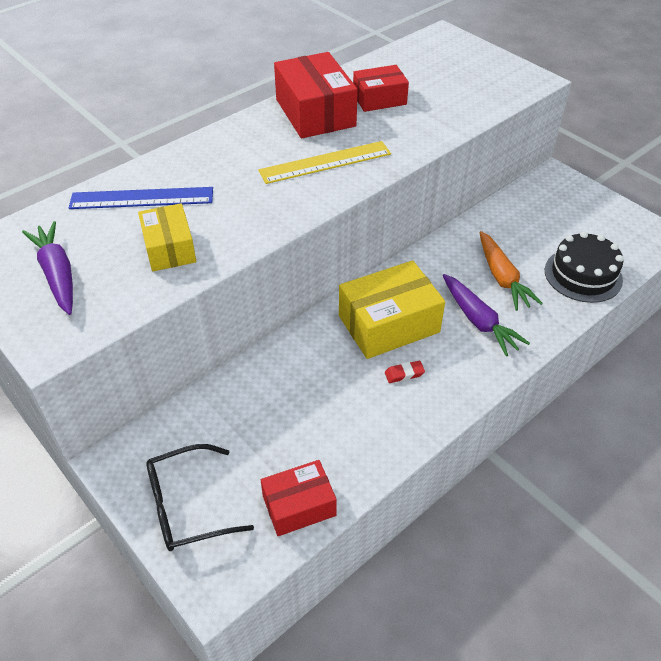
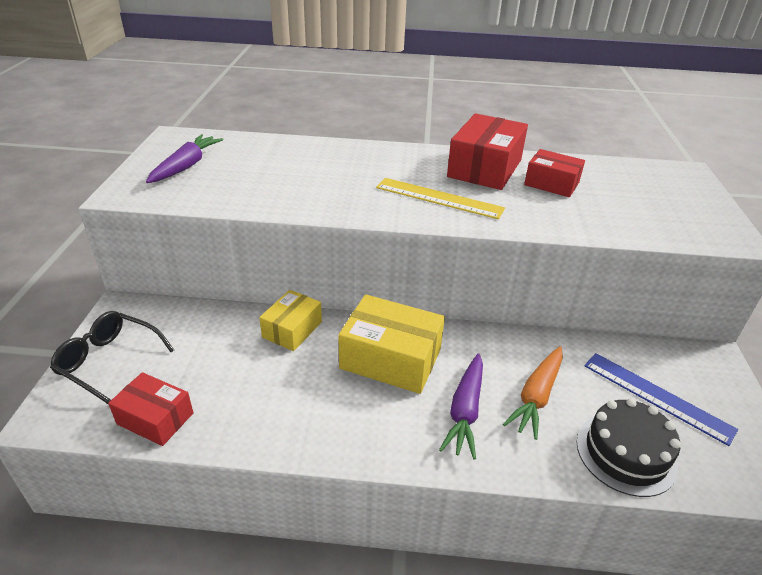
camera: 45 degrees right, 10 degrees down
blue ruler [69,187,213,209] -> blue ruler moved to [584,353,738,446]
yellow box [138,203,196,271] -> yellow box moved to [259,290,322,351]
red eraser [385,361,425,383] -> none

